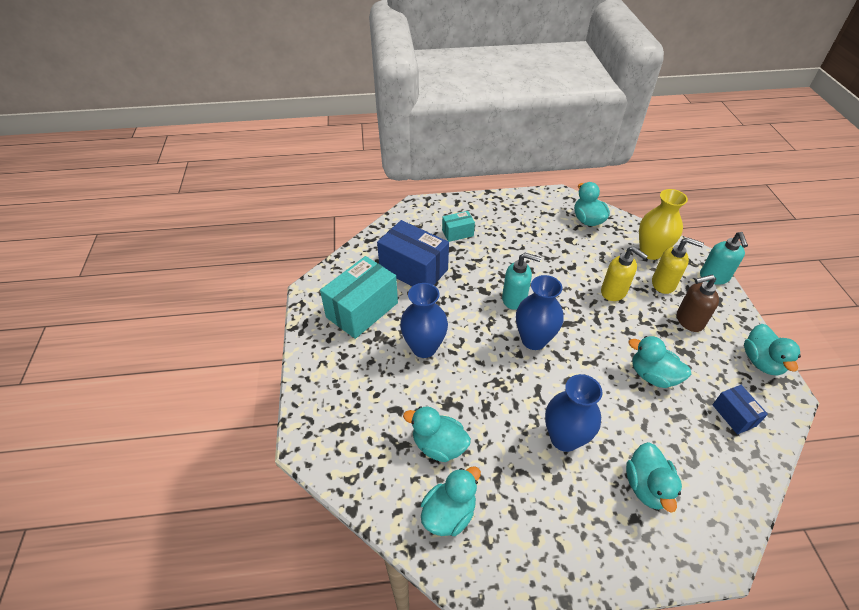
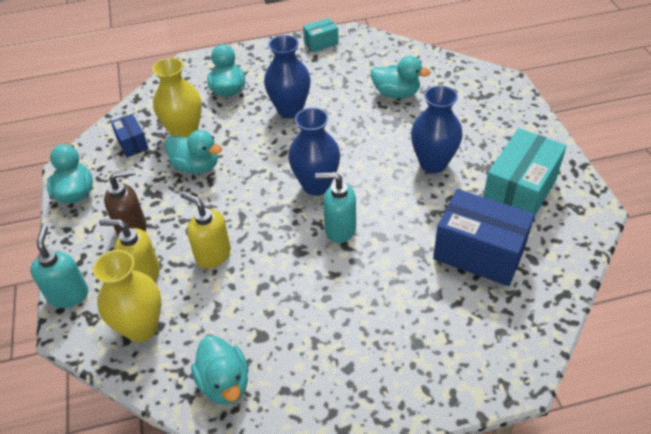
camera: 175 degrees right, 0 degrees up
turquoise duck [421,466,481,536] -> none
turquoise box [442,211,475,242] -> turquoise box moved to [303,18,339,53]
none -> yellow vase [152,58,202,138]

